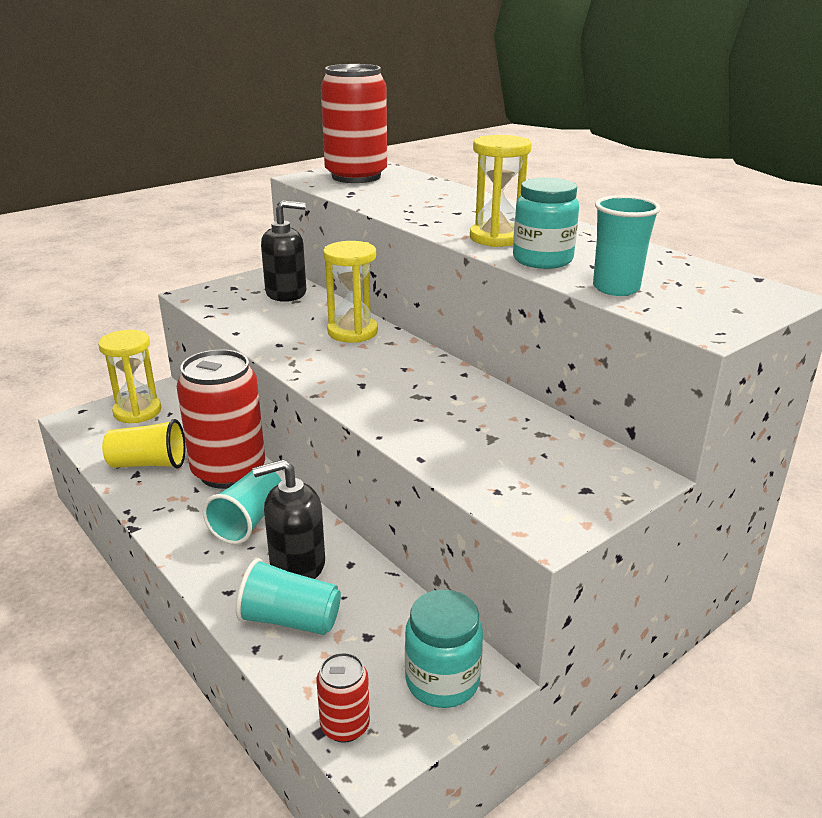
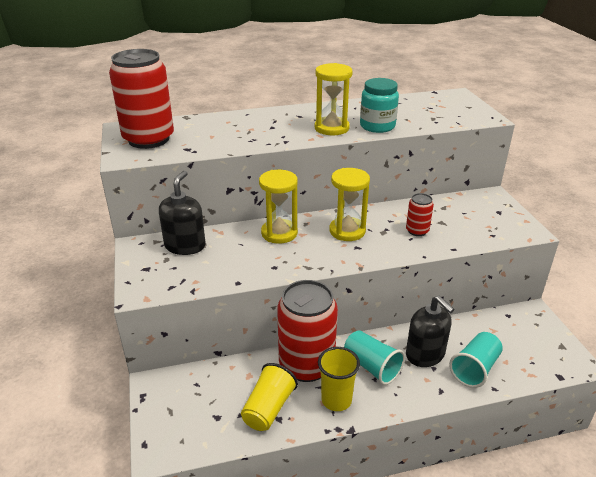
camera: 65 degrees left, 5 degrees up
yellow hourglass [98,330,161,423] -> yellow hourglass moved to [329,168,370,241]
black soap dispenser [252,459,325,579] -> black soap dispenser turned 45 degrees counterclockwise [406,296,455,367]
red can [317,652,370,743] -> red can moved to [406,193,434,236]
turquoise jar [405,589,483,708] -> none
turquoise cup [593,195,660,296] -> none
none -> yellow cup [318,347,360,411]

